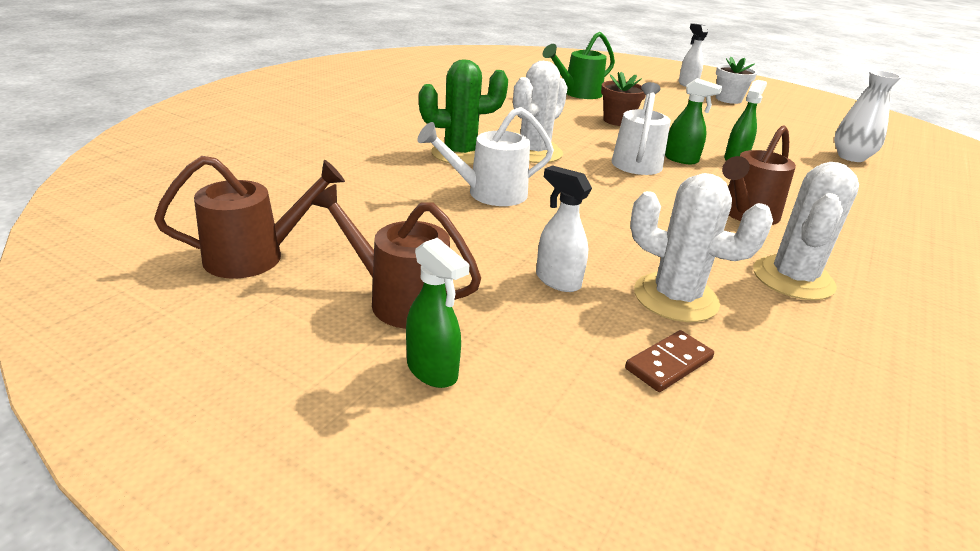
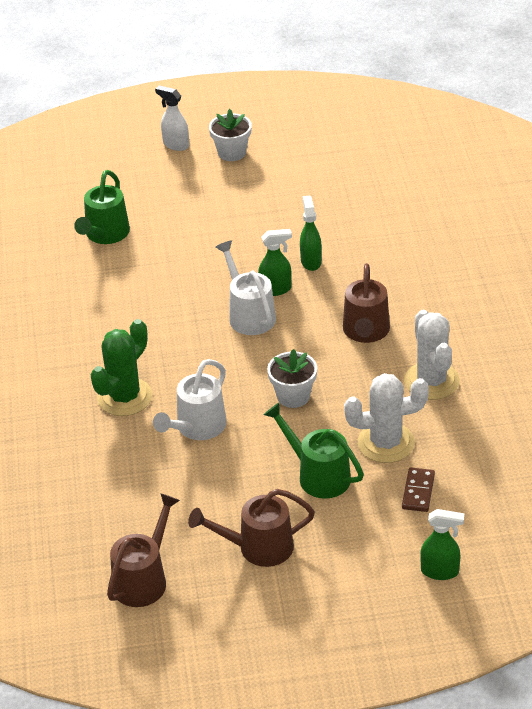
camera: 35 degrees left, 10 degrees up
green spray bottle [406,238,470,388] -> green spray bottle moved to [420,509,464,580]
white cactus [513,61,568,163] -> none
white spray bottle [536,165,592,292] -> green watering can [264,403,364,499]
brown flower pot [601,71,646,126] -> none
white vase [834,70,901,162] -> none
none -> white flower pot [267,349,317,408]

